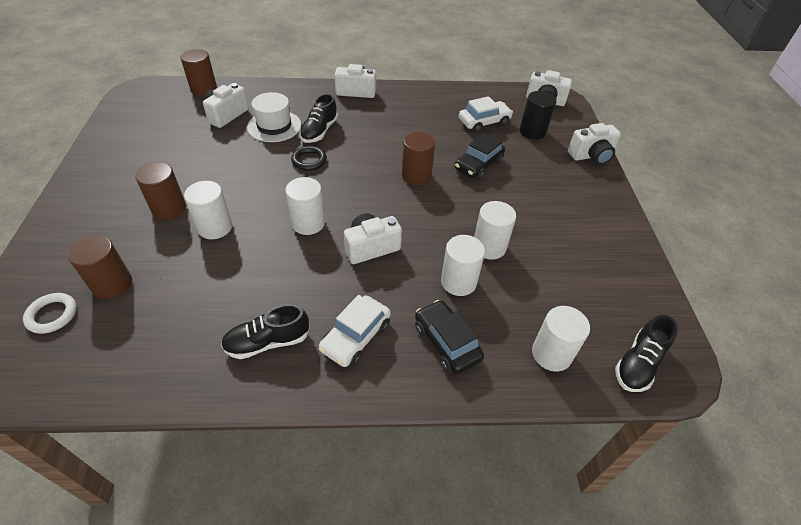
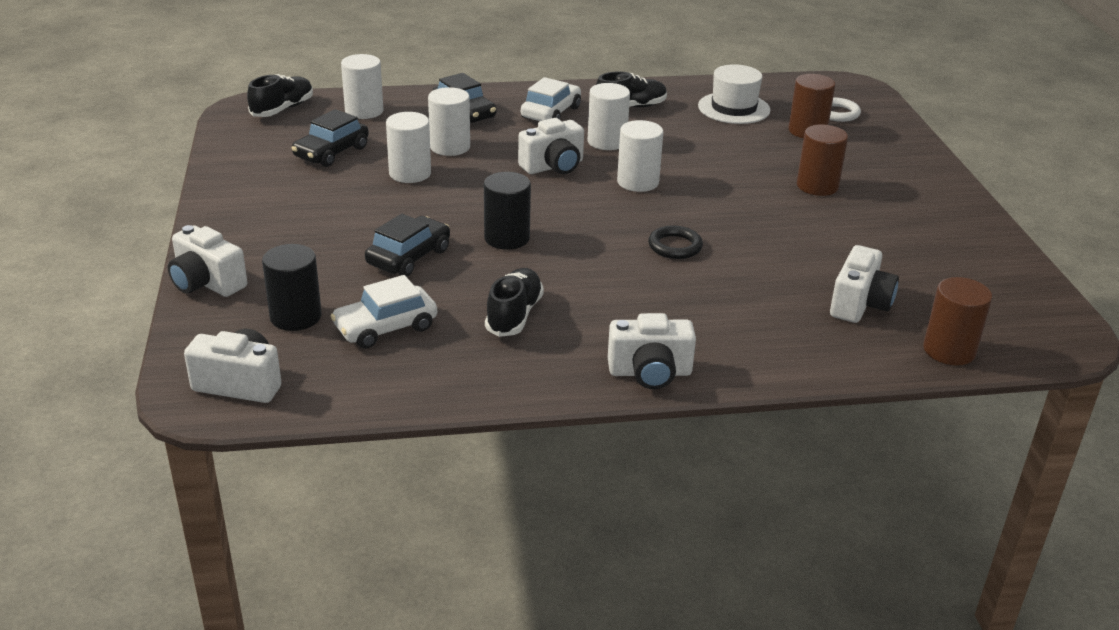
camera: 175 degrees right, 15 degrees down
white cylinder [184,181,232,239] -> white cylinder moved to [587,83,630,150]
white hat [247,92,301,142] -> white hat moved to [698,64,770,124]
black shoe [299,94,338,143] -> black shoe moved to [485,268,544,337]
brown cylinder [402,132,435,185] -> black cylinder [484,172,531,250]
white camera [568,123,621,165] -> white camera turned 120 degrees counterclockwise [168,225,247,297]
none -> black car [292,109,369,167]

